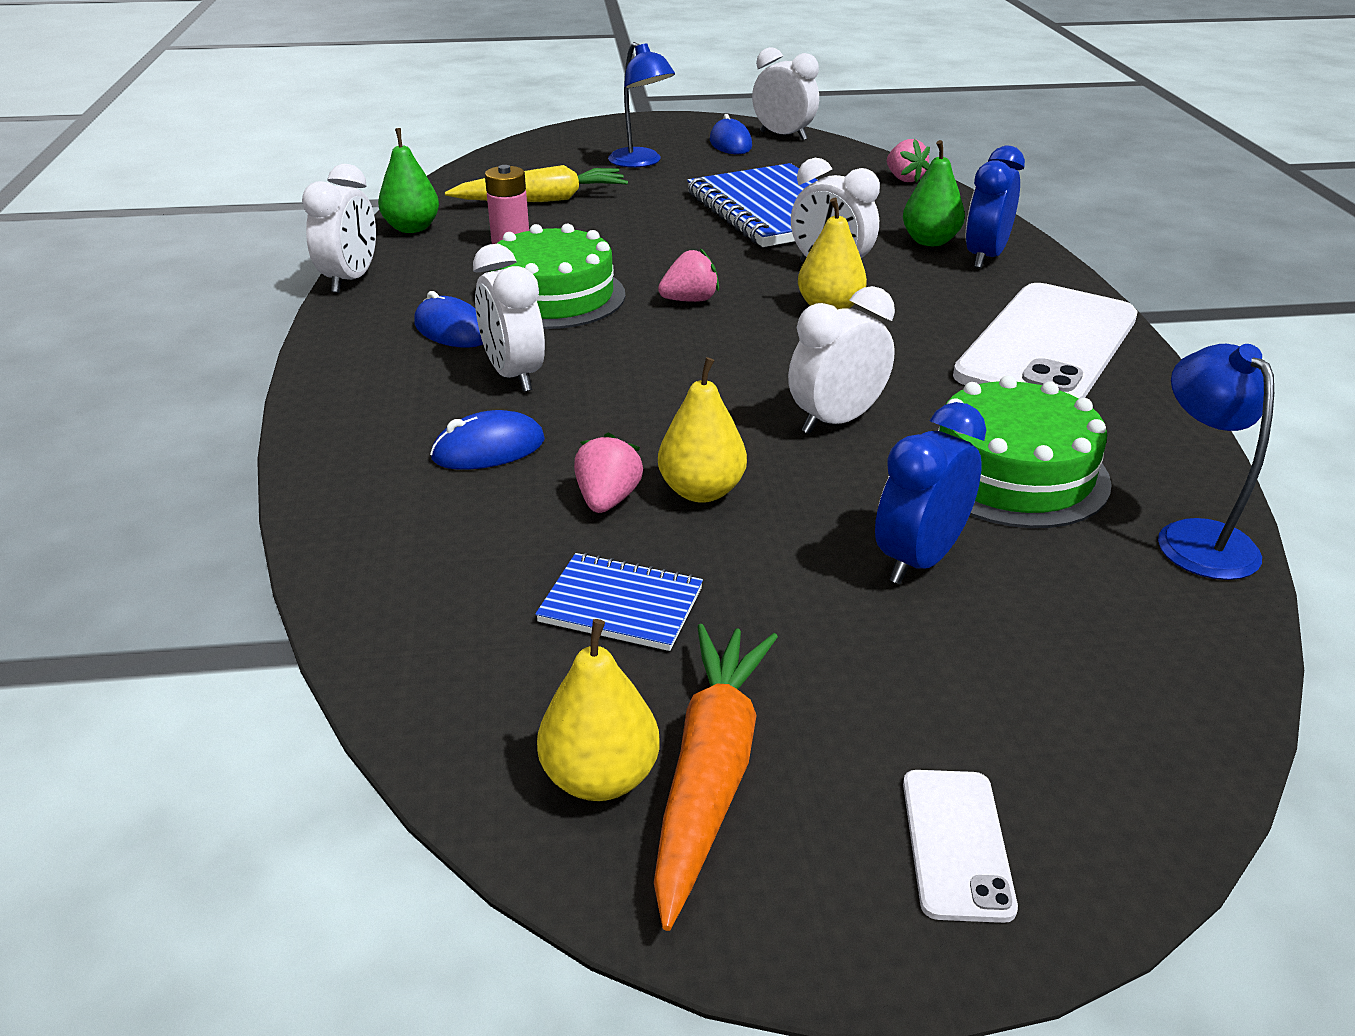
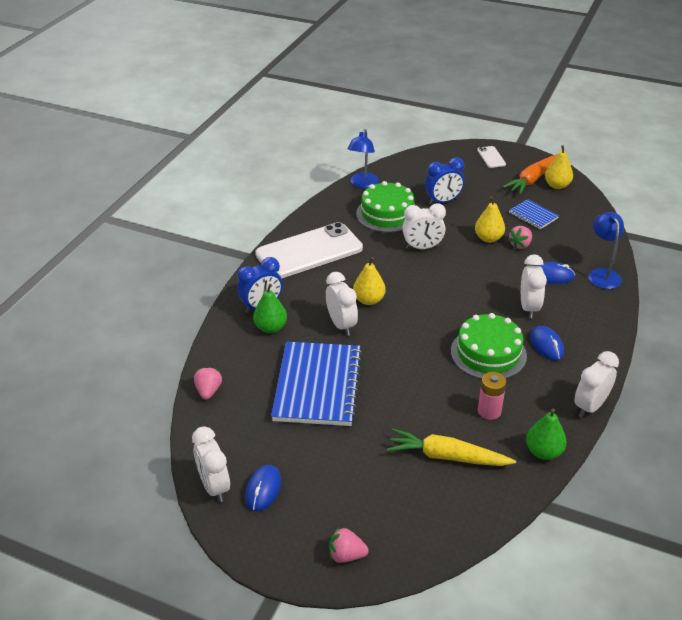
camera: 150 degrees left, 5 degrees up
blue lamp [608,42,675,168] -> blue lamp moved to [588,212,624,289]
pink strawberry [658,248,719,302] -> pink strawberry moved to [329,526,369,563]
white phone [903,770,1018,923] -> white phone turned 45 degrees counterclockwise [477,146,506,168]

